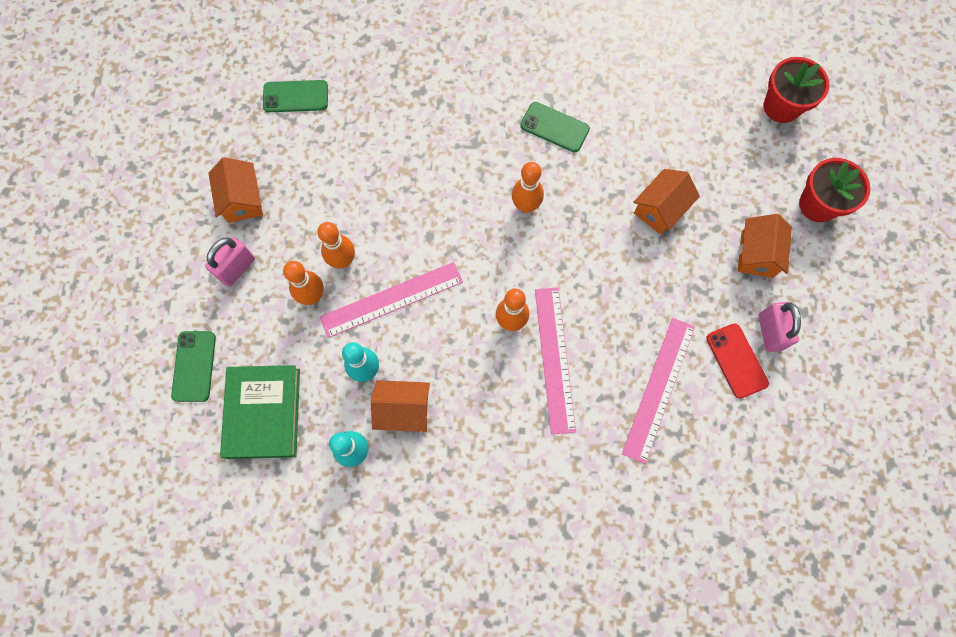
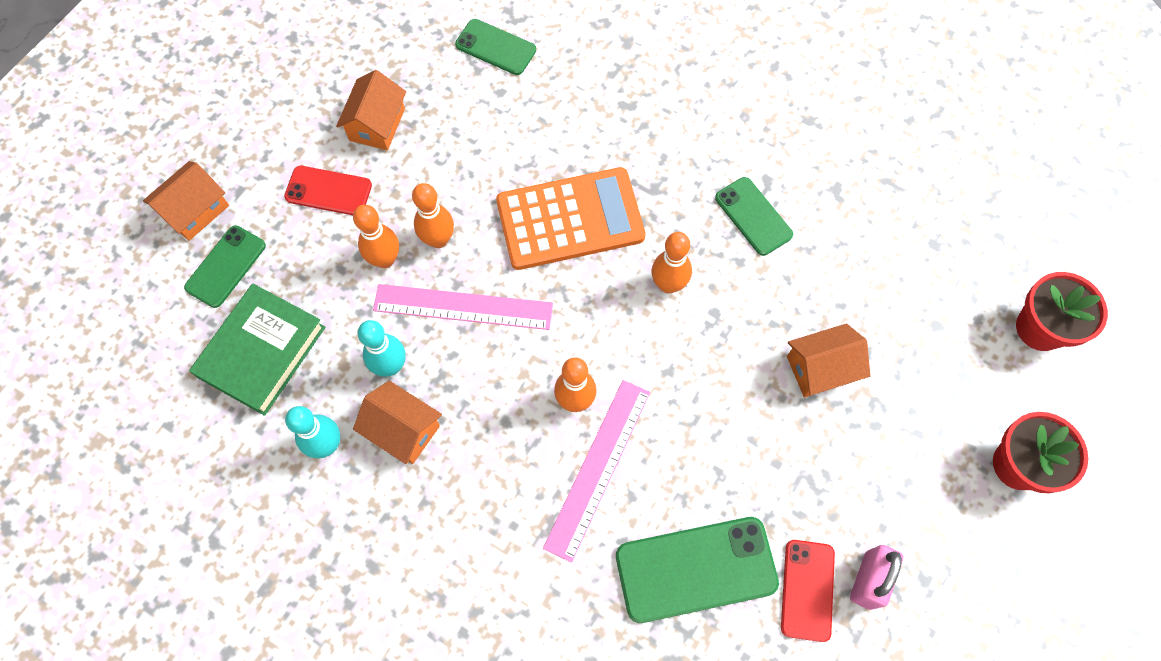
camera: 30 degrees right, 5 degrees down
pink padlock [205,237,255,287] -> red phone [284,166,372,215]
pink ruler [622,318,695,464] -> green phone [616,517,779,623]
orange house [737,214,792,278] -> orange house moved to [143,161,229,241]
none -> orange calculator [496,167,646,270]

